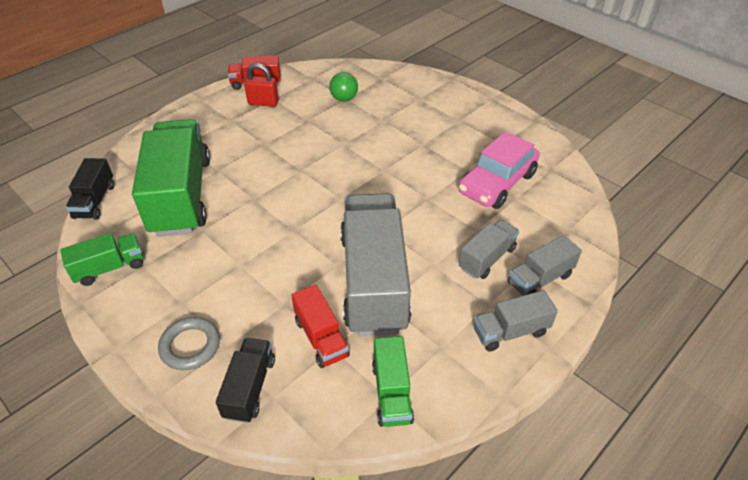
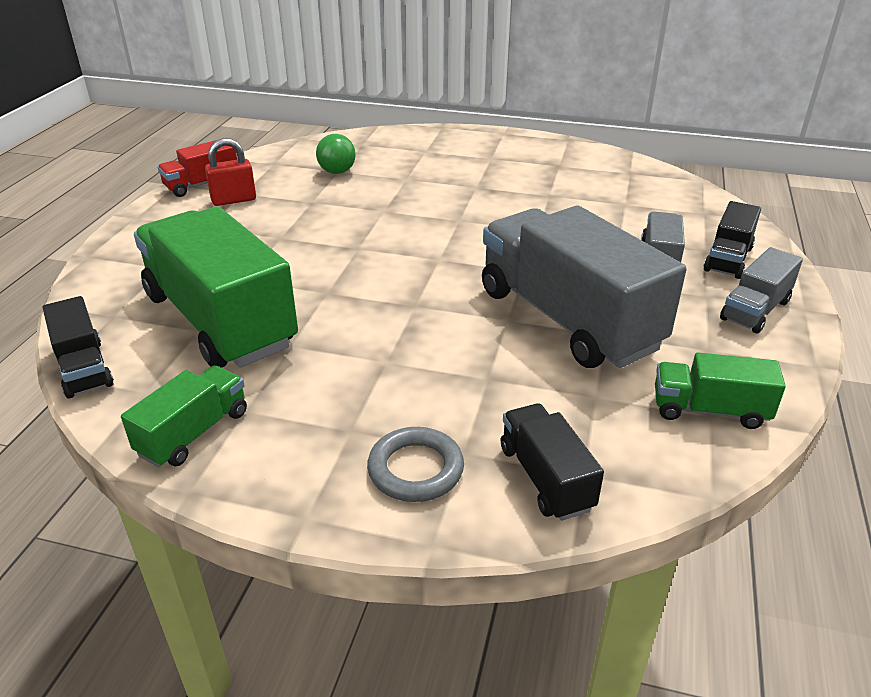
camera: 30 degrees left, 10 degrees down
red truck [291,285,350,368] -> none
green truck [372,336,414,427] -> green truck turned 135 degrees clockwise [655,353,786,429]
pink car [458,131,540,209] -> none
grey truck [508,235,582,296] -> black truck [703,201,761,279]

